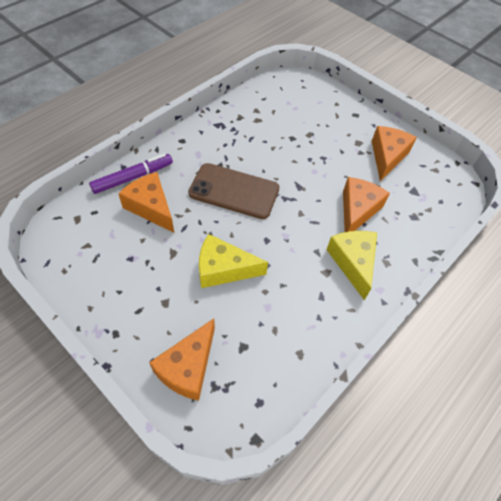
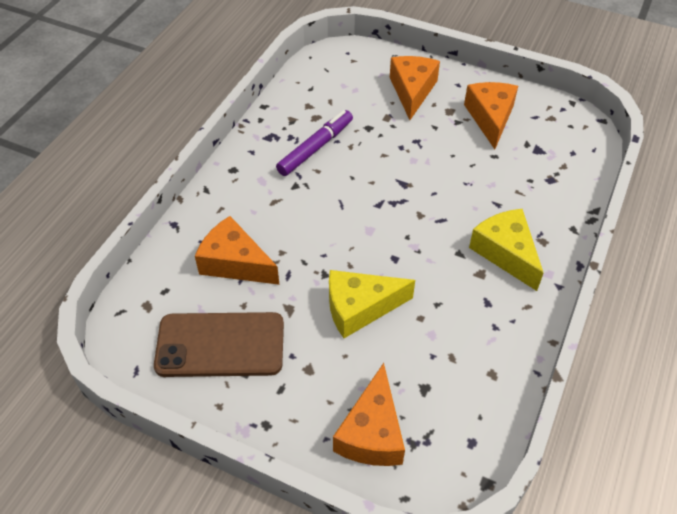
camera: 15 degrees left, 5 degrees down
purple marker [89,154,173,194] -> purple marker moved to [276,110,353,176]
brown phone [188,163,280,219] -> brown phone moved to [154,312,284,377]
orange cheese [343,177,390,232] -> orange cheese moved to [390,56,440,120]

